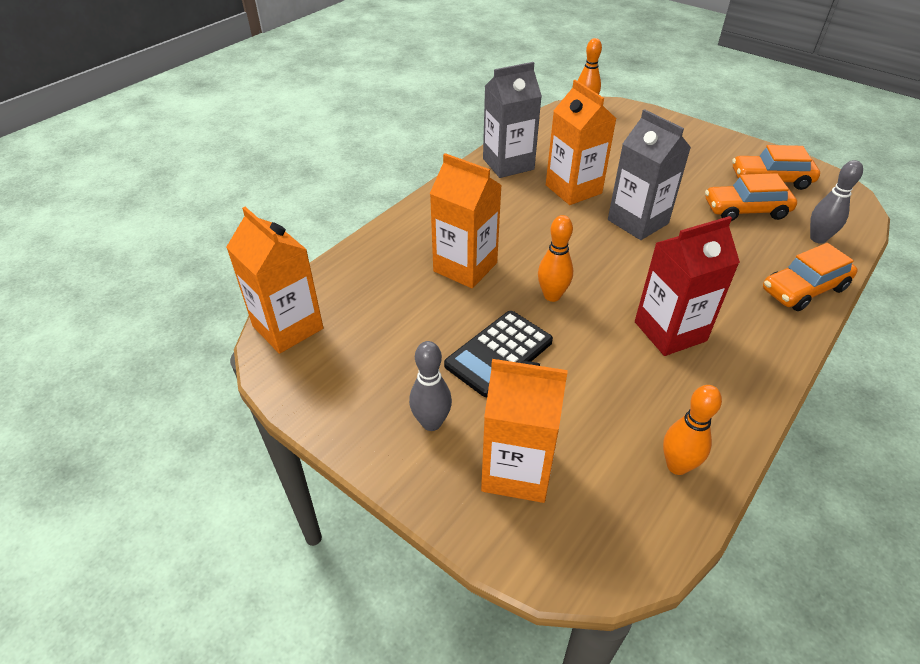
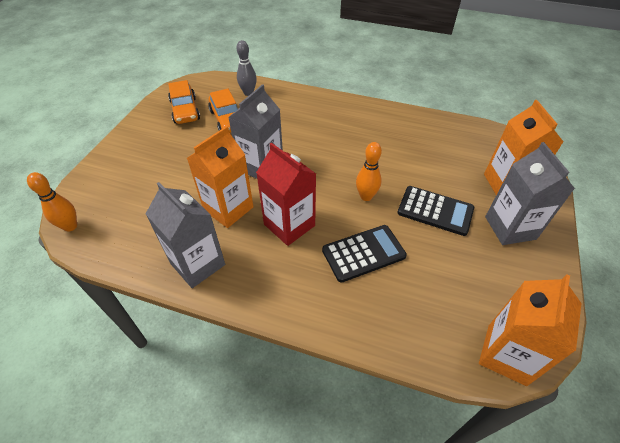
camera: 110 degrees left, 5 degrees up
grey bowling pin [409,341,452,431] -> grey carton [485,142,575,245]
orange carton [430,153,502,288] -> black calculator [322,225,407,283]
red carton [635,216,740,356] -> red carton moved to [256,142,316,246]
orange bowling pin [663,385,722,475] -> none
orange car [763,243,858,311] -> none

